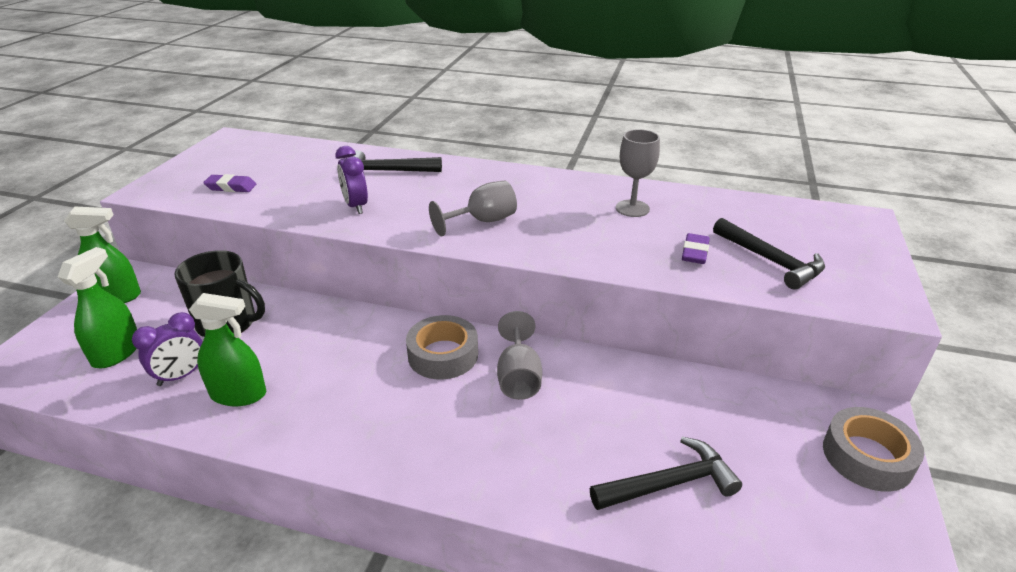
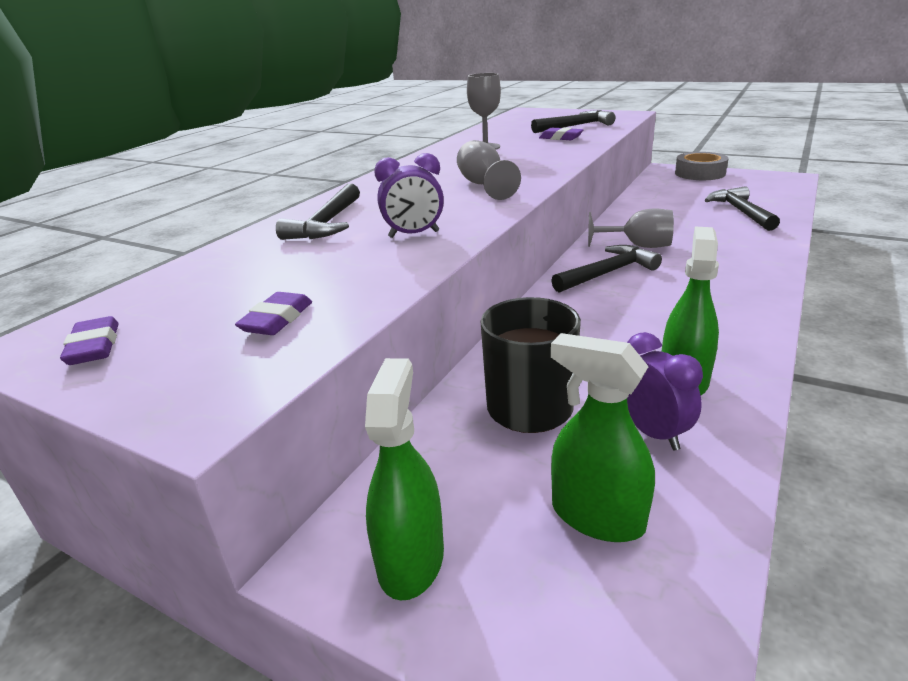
camera: 75 degrees left, 5 degrees down
grey tape [406,315,478,379] -> black hammer [551,245,662,293]
none -> purple eraser [60,316,119,365]

